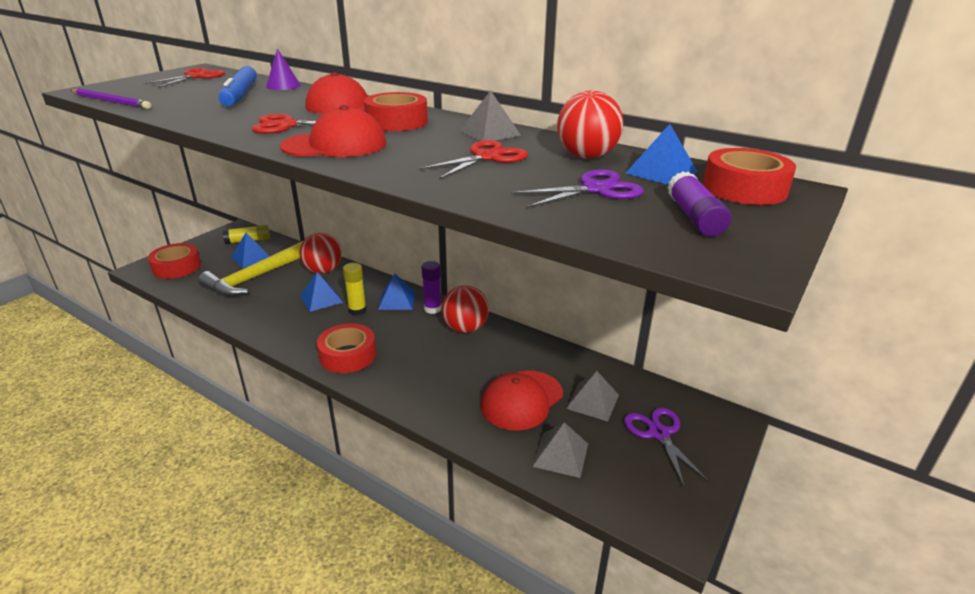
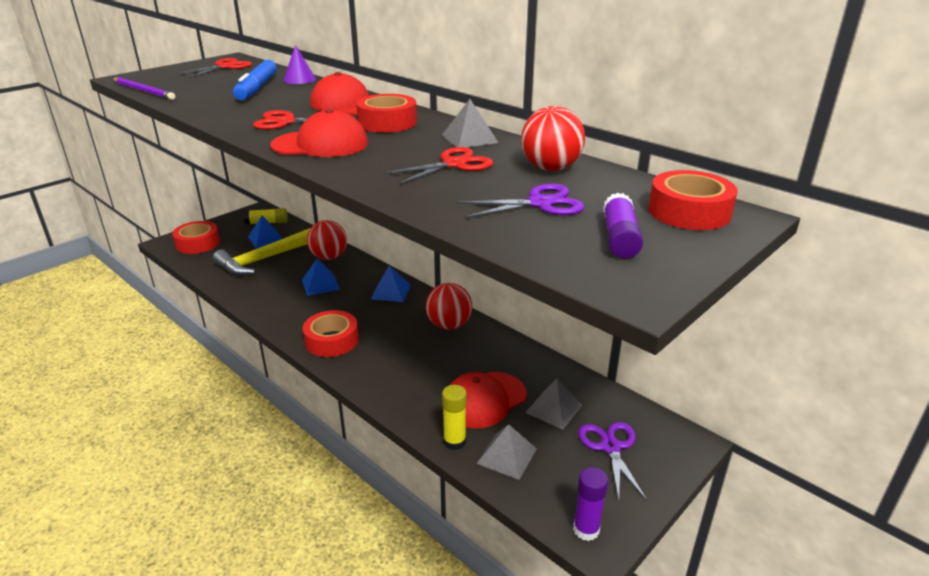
camera: 10 degrees right, 0 degrees up
yellow glue stick [343,263,367,316] -> yellow glue stick moved to [442,385,467,450]
purple glue stick [421,261,442,314] -> purple glue stick moved to [573,467,608,541]
blue pyramid [626,124,698,185] -> none

